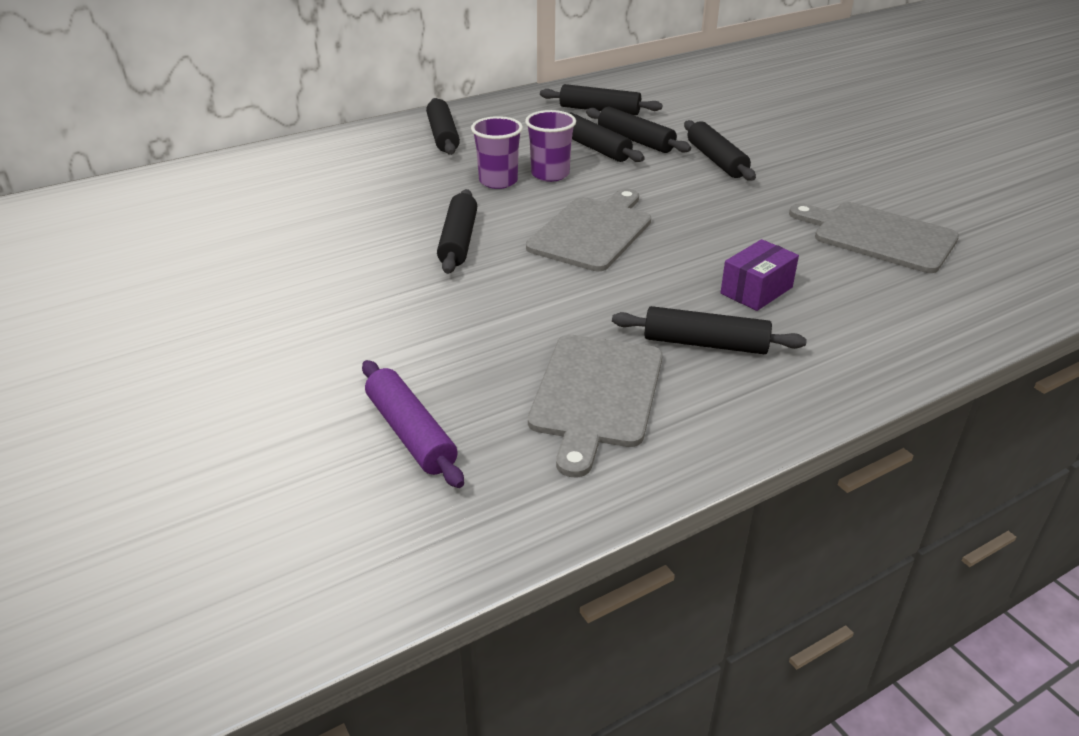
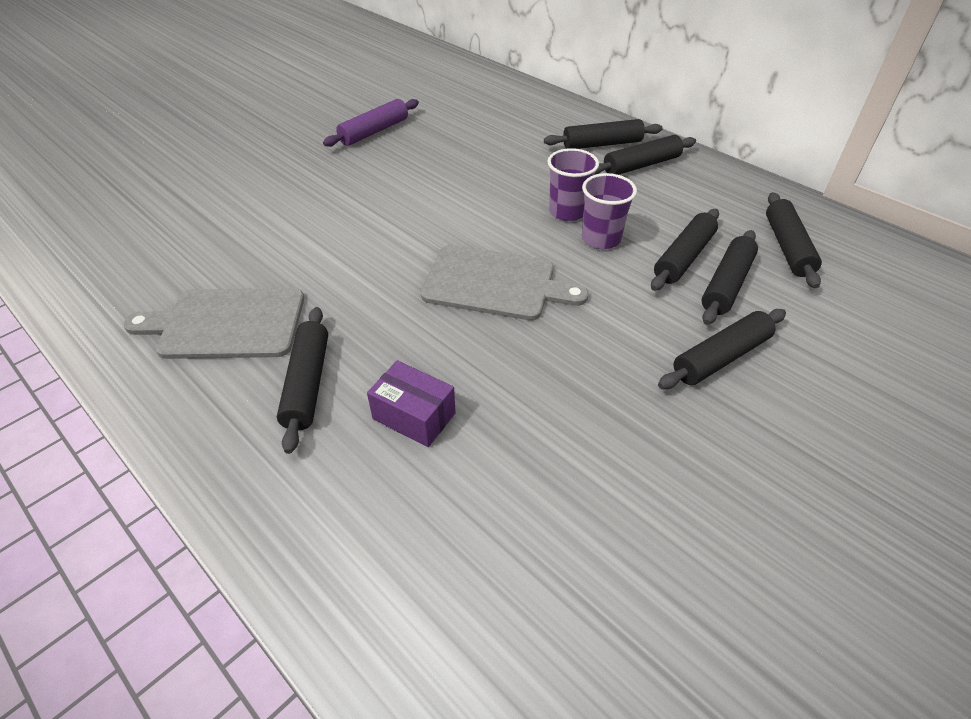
camera: 75 degrees right, 10 degrees up
purple rolling pin [362,360,464,488] -> purple rolling pin moved to [323,99,419,147]
black rolling pin [437,189,477,274] -> black rolling pin moved to [544,119,663,149]
grey cutting board [789,202,959,273] -> none

